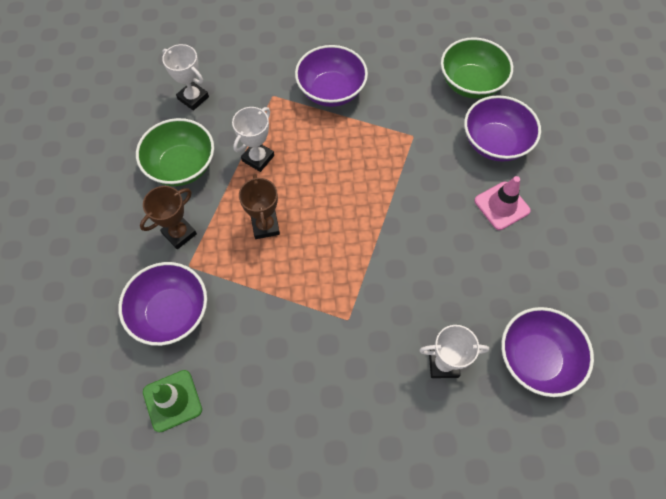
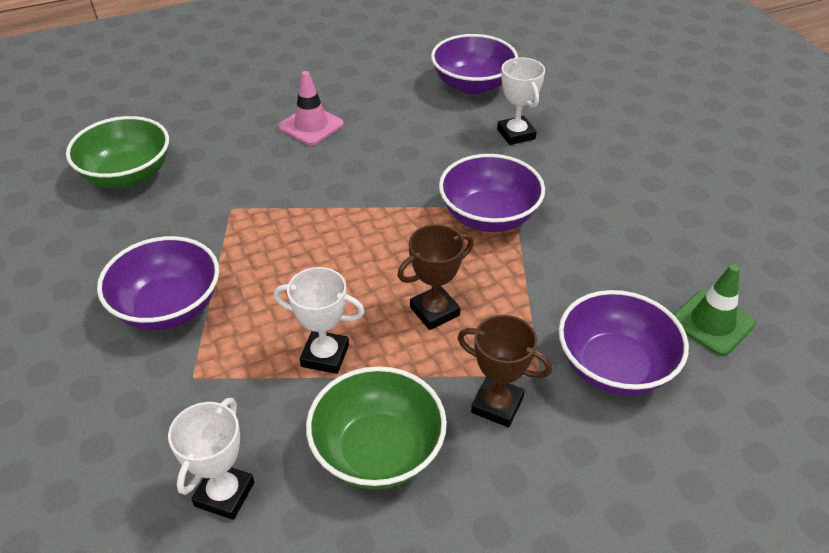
camera: 110 degrees left, 20 degrees down
purple bowl [464,95,541,161] -> purple bowl moved to [439,154,545,232]

